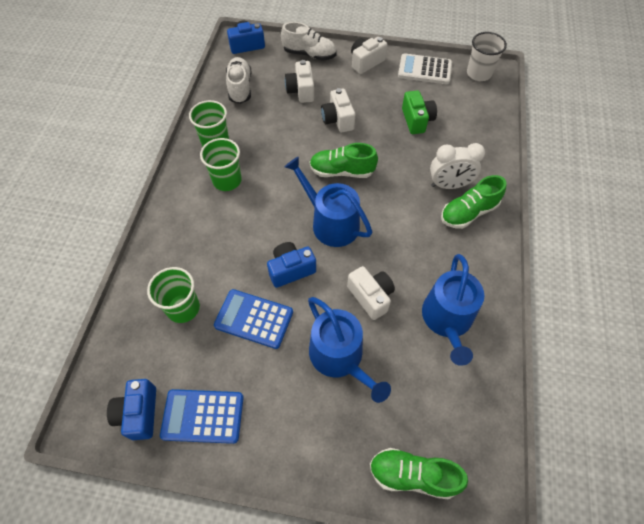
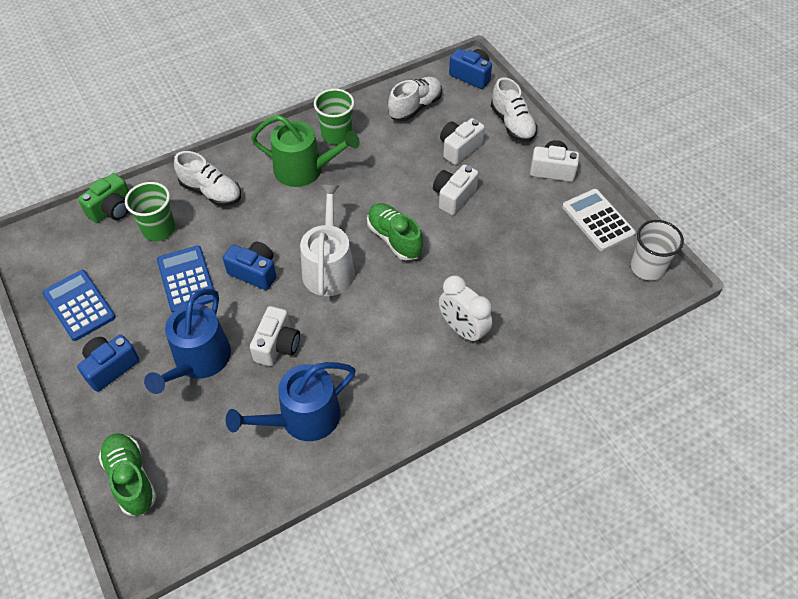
camera: 50 degrees right, 5 degrees down
blue camera [107,379,156,440] -> blue camera moved to [77,335,140,392]
green cup [200,138,242,191] -> green watering can [251,115,360,187]
blue watering can [285,157,372,247] -> white watering can [300,185,355,296]
green camera [402,91,437,134] -> green camera moved to [78,173,129,223]
green shoe [441,175,506,229] -> none
none -> white shoe [174,151,241,206]

